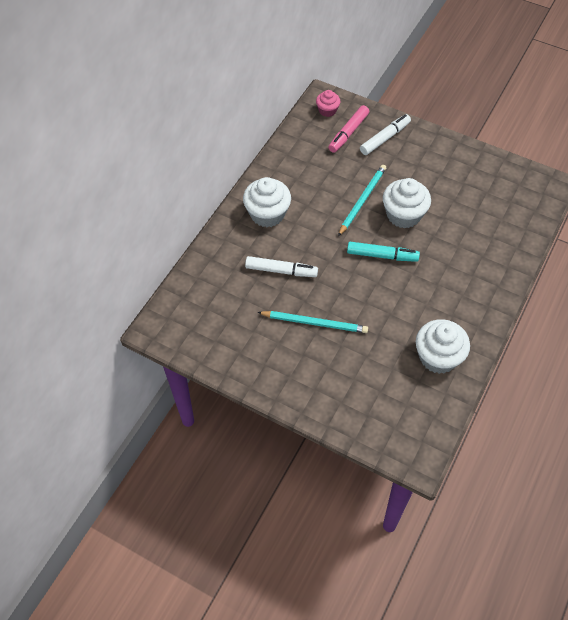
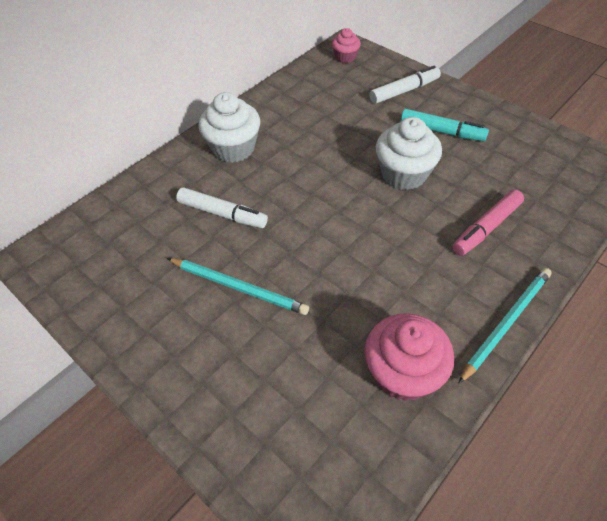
camera: 15 degrees right, 5 degrees down
pink marker [328,105,369,153] -> pink marker moved to [452,190,524,256]
turquoise pencil [338,165,386,236] -> turquoise pencil moved to [458,268,552,384]
turquoise marker [347,242,420,262] -> turquoise marker moved to [401,109,489,141]
white cupcake [416,319,470,374] -> pink cupcake [365,314,454,401]

